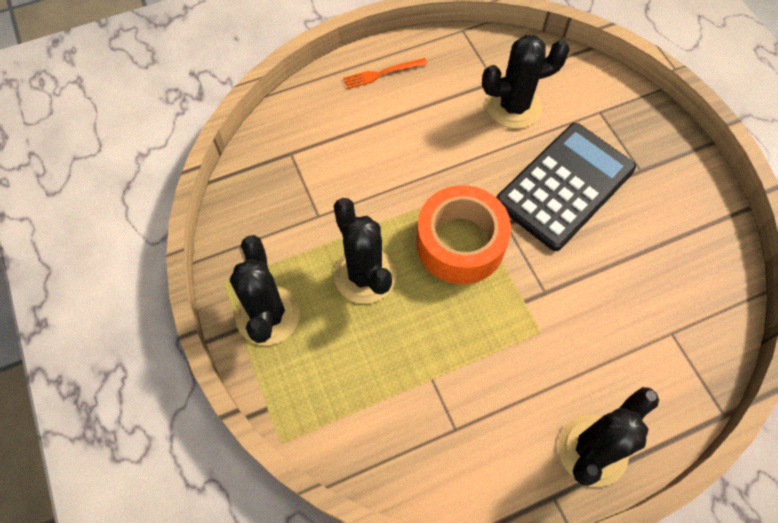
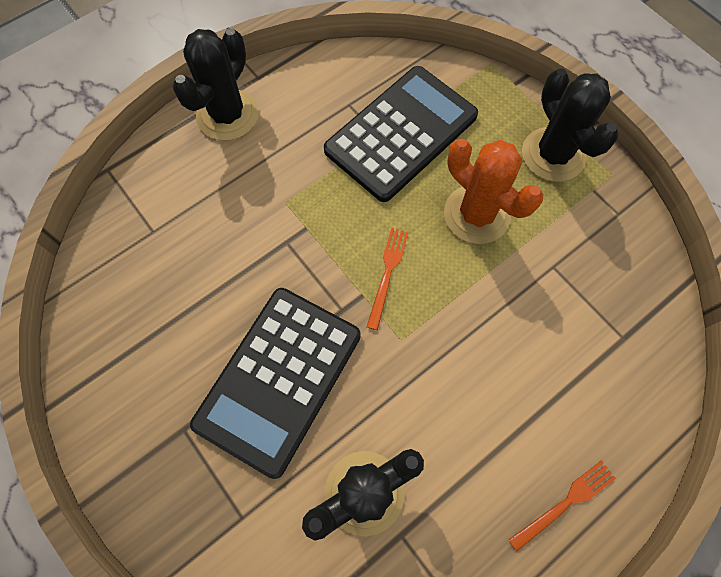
camera: 165 degrees right, 5 degrees up
black cactus [334,198,396,304] -> orange cactus [444,139,543,244]
orange tape [416,185,511,284] -> orange fork [367,228,409,330]
none -> black calculator [324,66,478,202]

